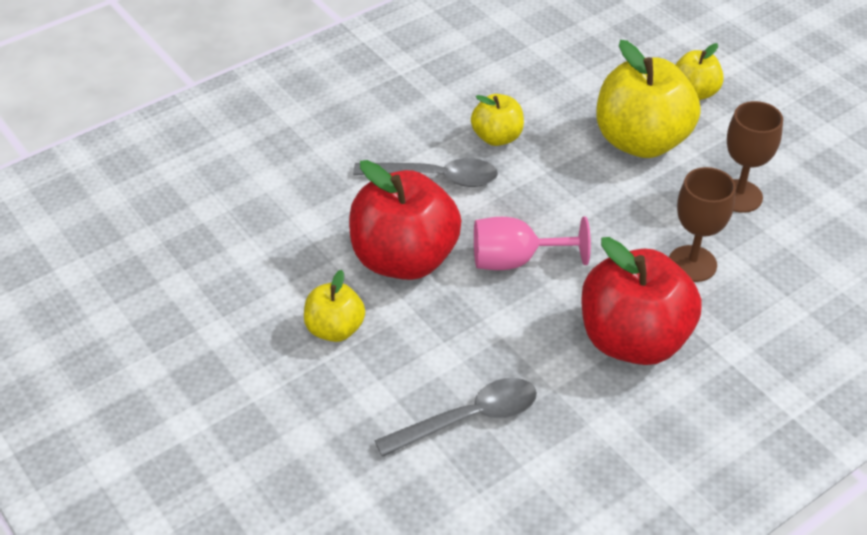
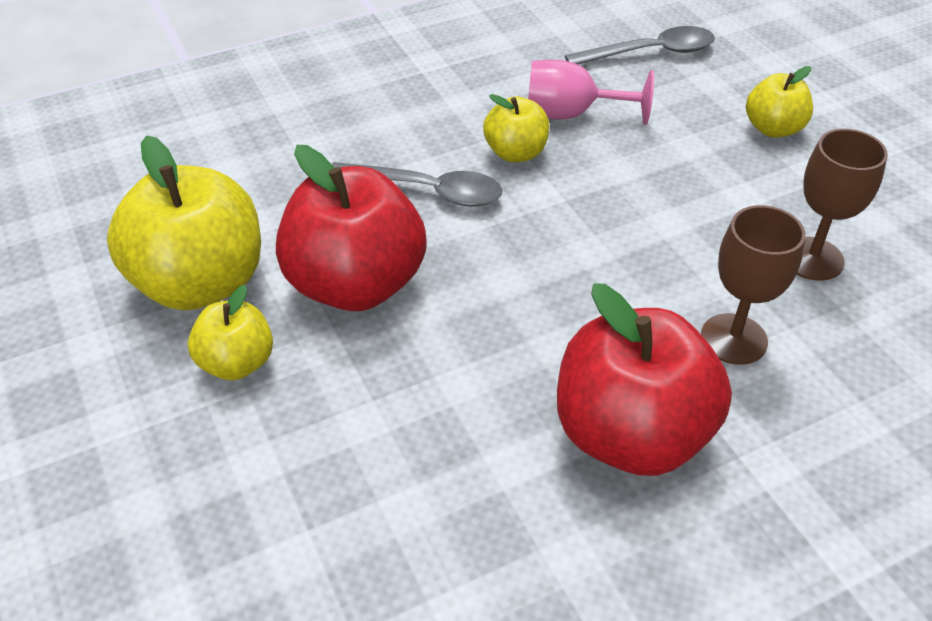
camera: 10 degrees right, 0 degrees up
grey spoon [374,378,537,457] -> grey spoon moved to [565,26,715,65]
pink goblet [474,216,591,270] -> pink goblet moved to [528,60,654,125]
yellow apple [596,40,700,158] -> yellow apple moved to [107,135,261,310]

